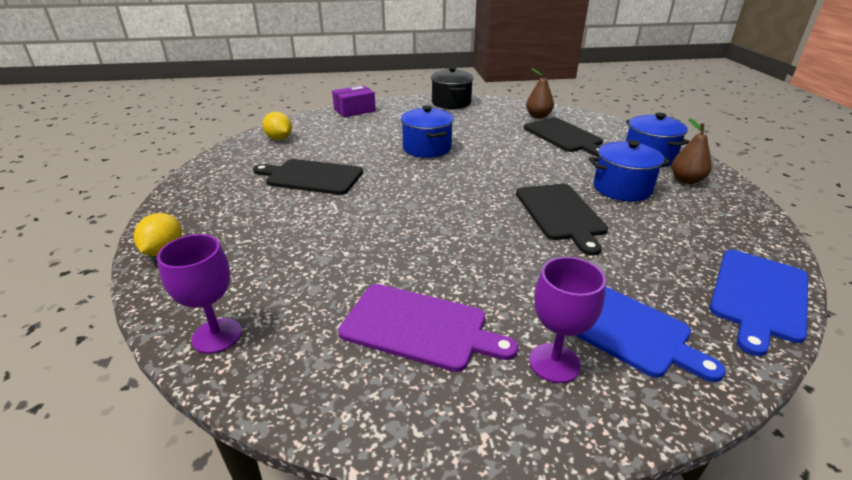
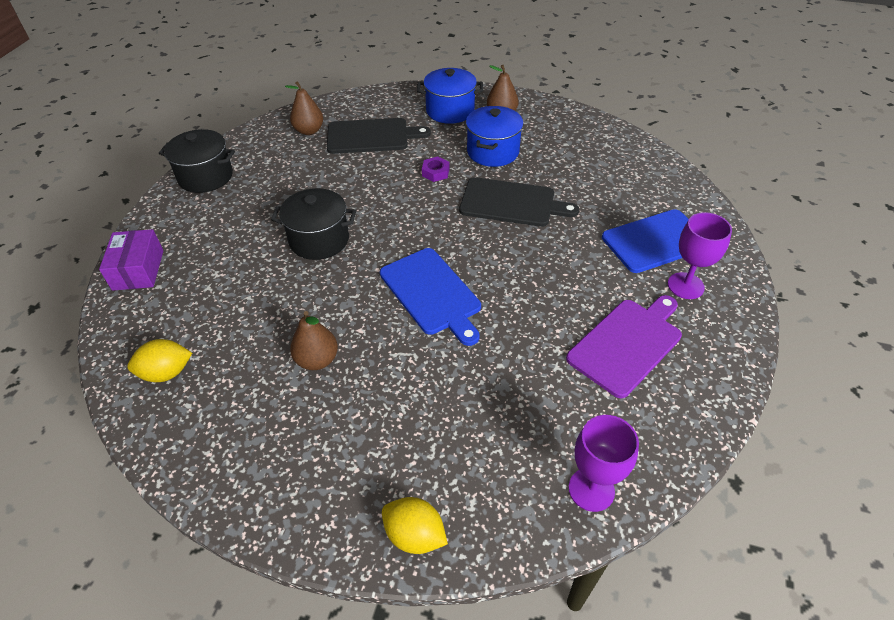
camera: 65 degrees left, 15 degrees up
black cutting board [253,159,363,195] -> brown pear [290,311,338,370]
blue pot [401,105,454,158] -> black pot [271,188,356,260]
blue cutting board [710,250,808,356] -> blue cutting board moved to [380,248,481,346]
none -> purple nut [422,156,449,182]

